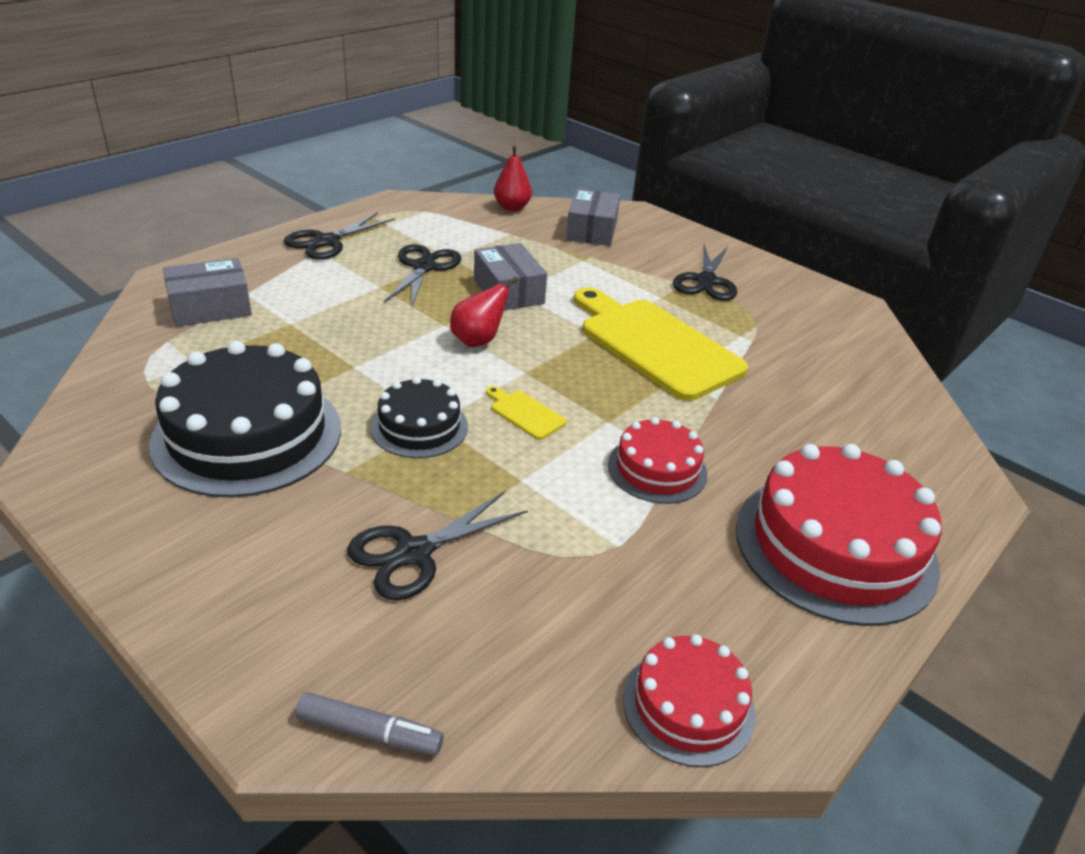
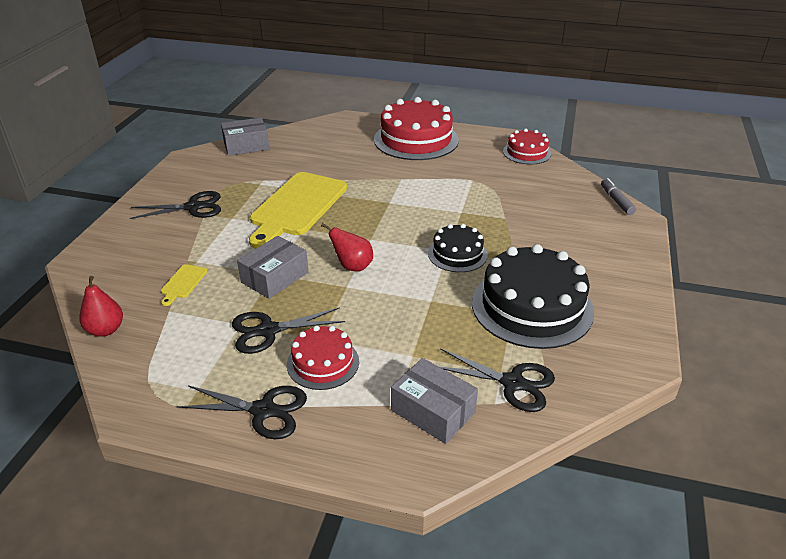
camera: 115 degrees left, 0 degrees up
black scissors [347,491,528,600] -> black scissors moved to [440,348,555,412]
yellow cutting board [486,386,566,440] -> yellow cutting board moved to [161,264,207,306]
grey box [566,188,620,246] -> grey box moved to [221,118,269,156]
red cake [608,417,707,504] -> red cake moved to [287,325,359,390]

